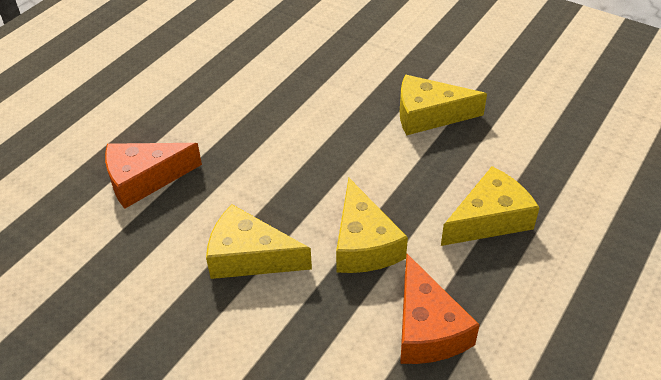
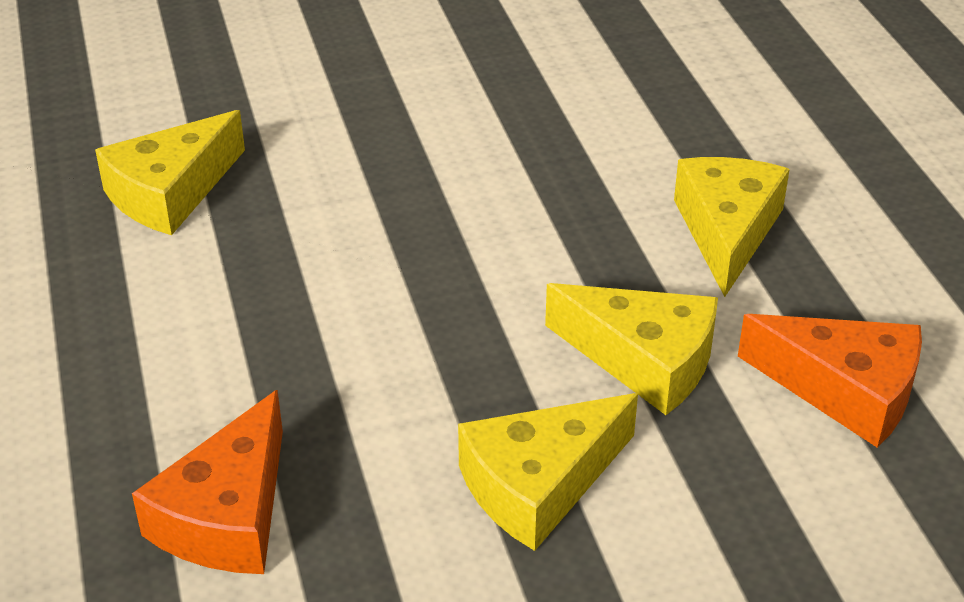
camera: 50 degrees left, 5 degrees down
yellow cheese [400,75,487,136] -> yellow cheese moved to [95,110,245,235]

